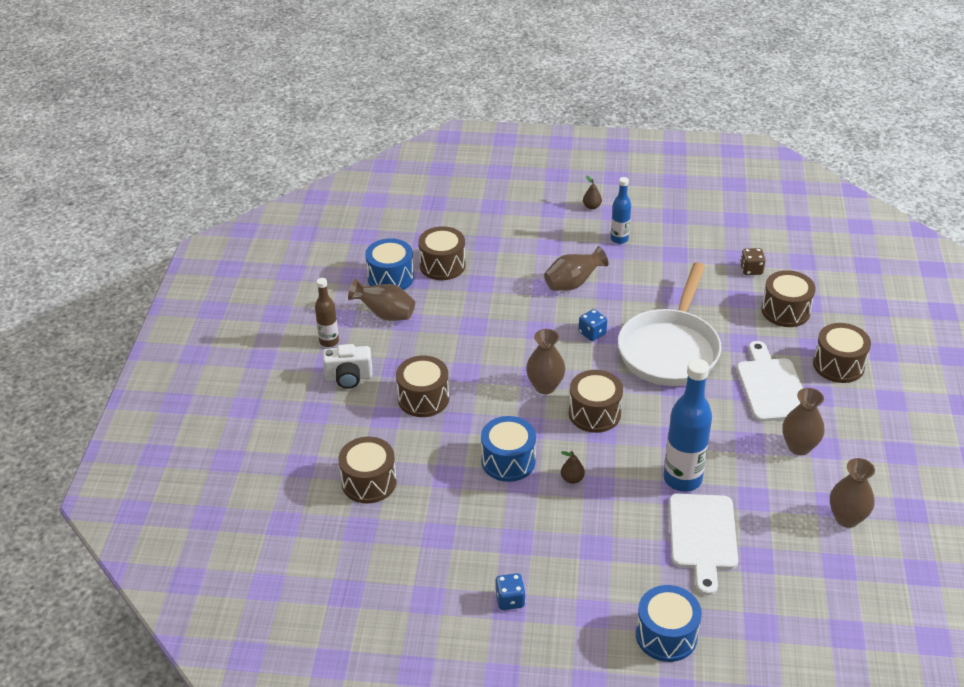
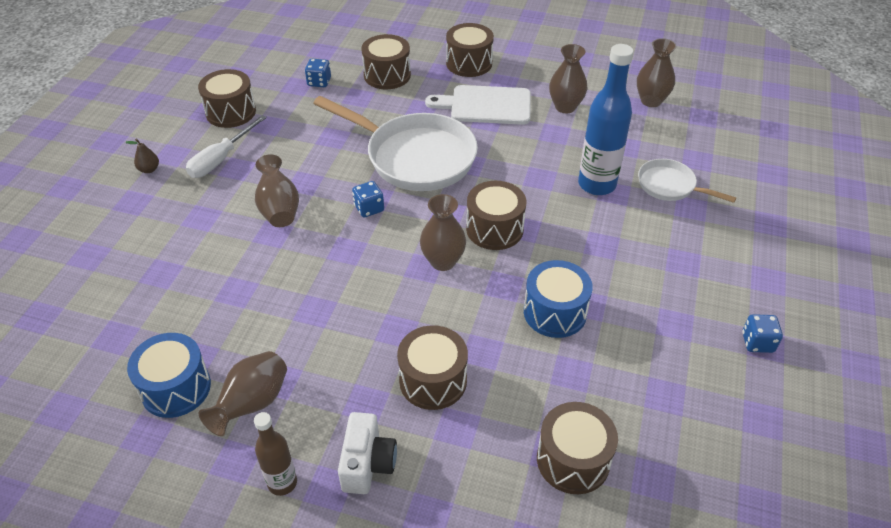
camera: 80 degrees left, 5 degrees up
brown drum [418,226,466,280] -> brown drum moved to [198,69,256,128]
brown pear [561,451,585,484] -> none
blue bottle [611,177,631,244] -> white screwdriver [186,115,267,178]
blue drum [636,585,702,662] -> none
white cutting board [669,494,738,596] -> white pan [638,159,736,203]
brown dice [740,248,766,275] -> blue dice [305,59,331,87]

